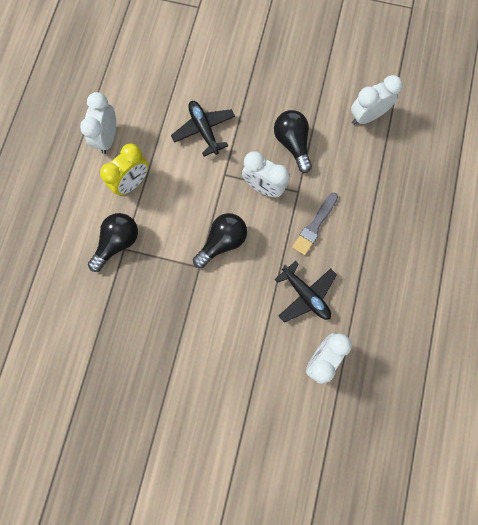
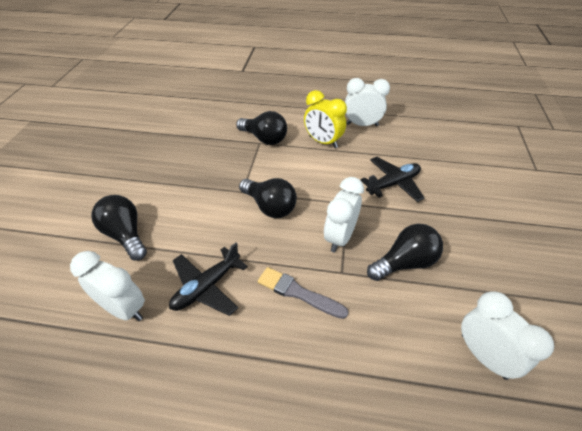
camera: 85 degrees right, 30 degrees down
none -> black light bulb [91,195,147,260]

